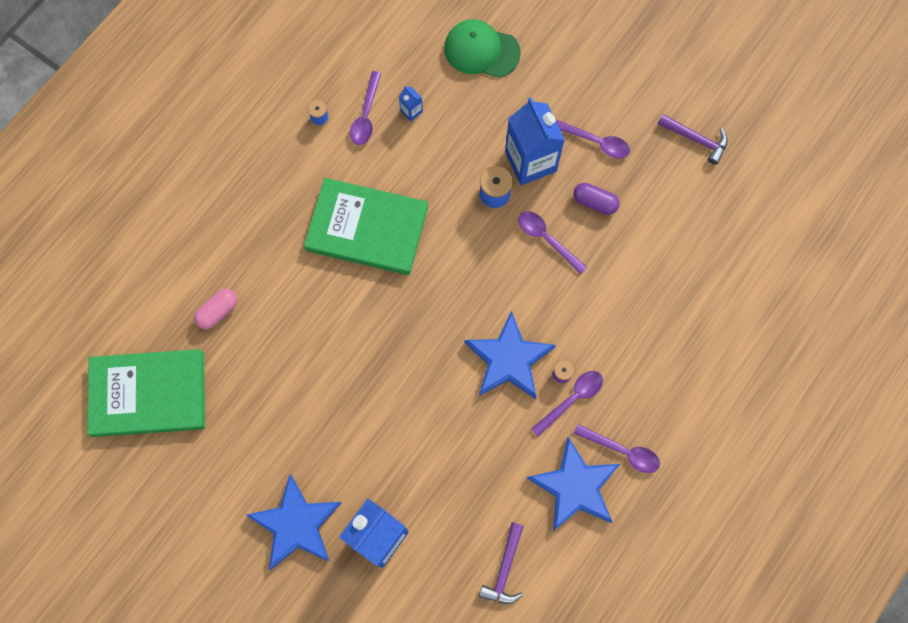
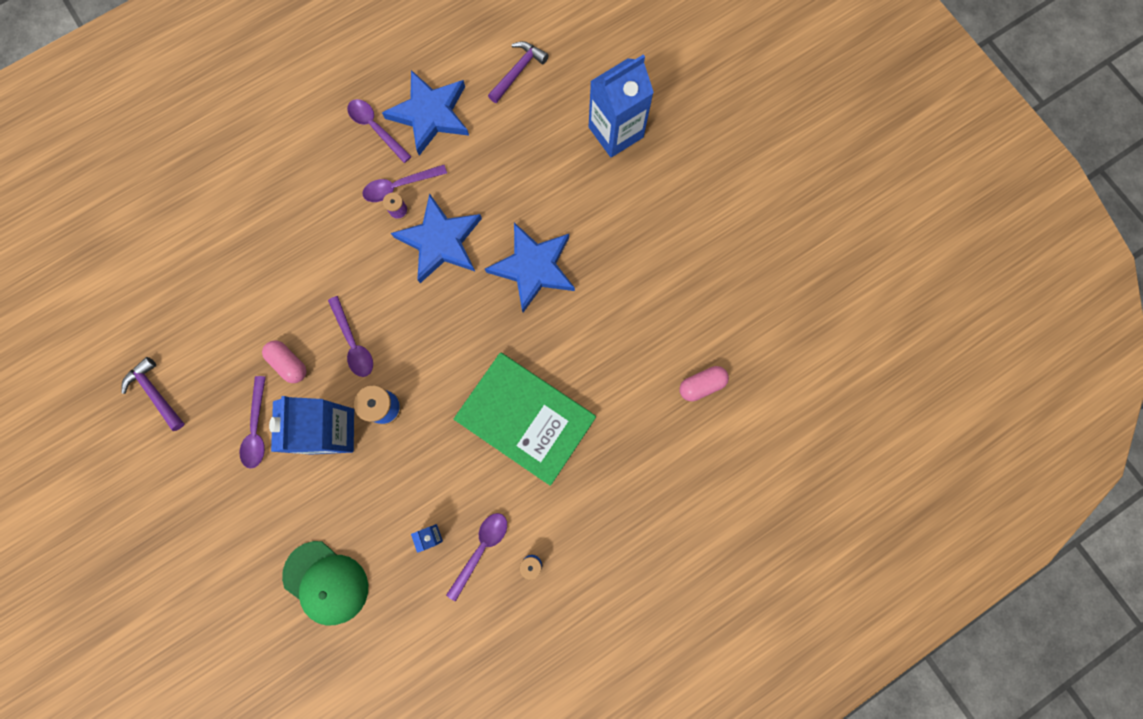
camera: 160 degrees left, 5 degrees up
green book [87,349,205,437] -> none
blue star [246,474,341,570] -> blue star moved to [485,222,575,312]
purple spoon [555,119,630,159] -> purple spoon turned 135 degrees counterclockwise [240,376,266,469]
purple capsule [573,183,620,215] -> pink capsule [262,341,307,383]

